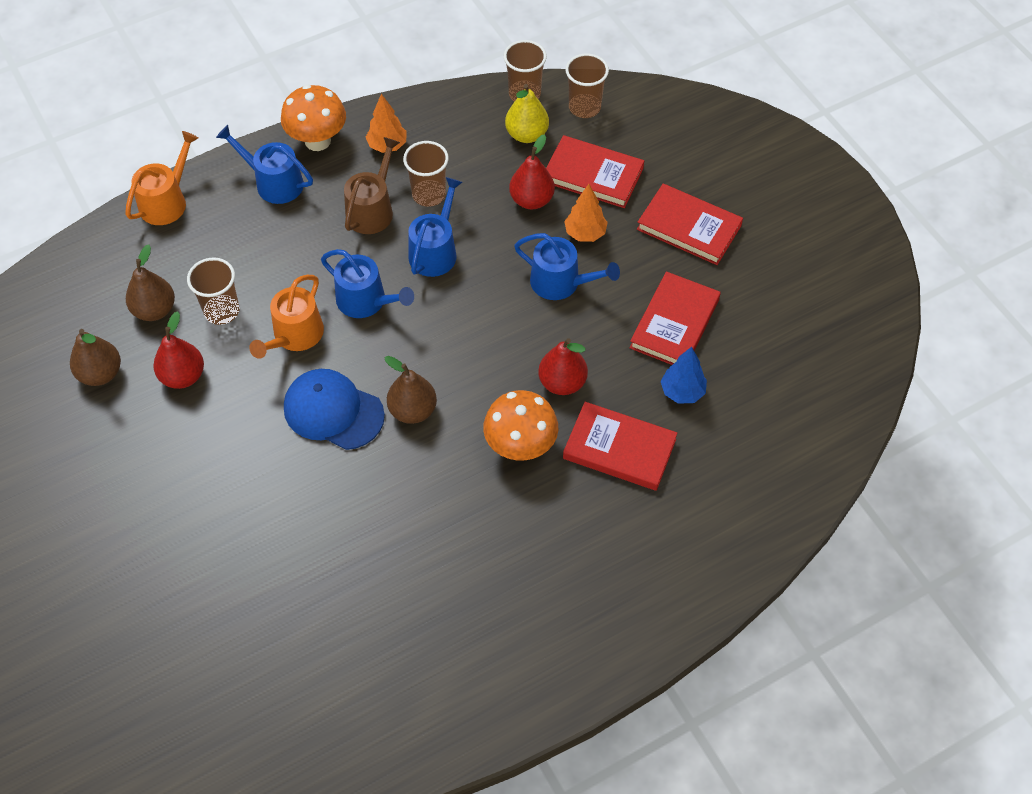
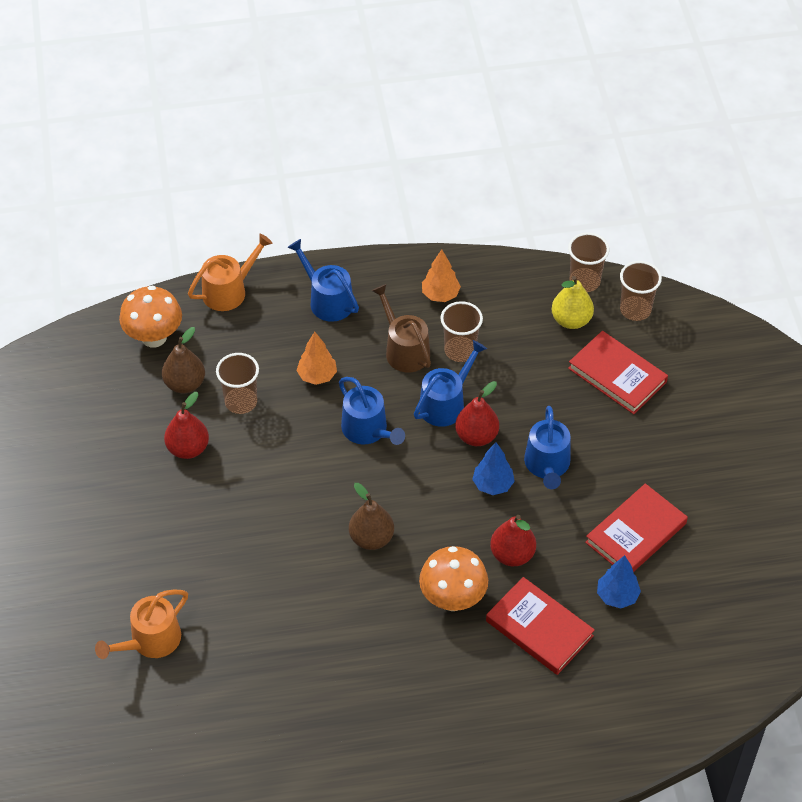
camera: 20 degrees right, 5 degrees down
brown pear [70,329,121,386] -> none
orange watering can [249,275,324,359] -> orange watering can moved to [95,590,188,659]
orange mushroom [281,85,346,151] -> orange mushroom moved to [119,285,182,348]
blue cap [284,369,385,450] -> none
brown watering can [344,137,400,234] -> brown watering can turned 75 degrees counterclockwise [372,284,431,372]
red pear [509,134,555,209] -> red pear moved to [455,381,499,446]
blue watering can [514,233,620,300] -> blue watering can turned 45 degrees clockwise [524,406,571,489]
orange tree [564,184,608,242] -> orange tree moved to [297,332,337,385]
red book [637,184,743,265] -> none
none -> blue tree [472,442,515,495]

